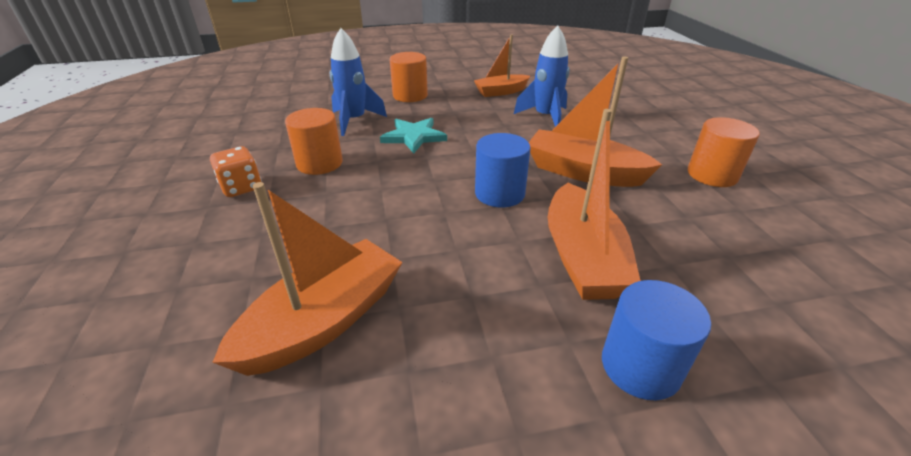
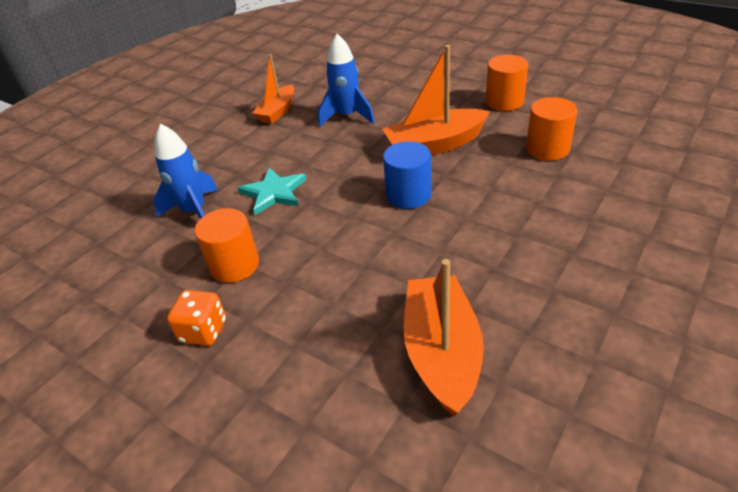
camera: 40 degrees left, 5 degrees up
orange cylinder [390,52,428,102] -> orange cylinder moved to [526,97,577,161]
orange boat [548,109,641,300] -> none
blue cylinder [602,280,711,400] -> none

